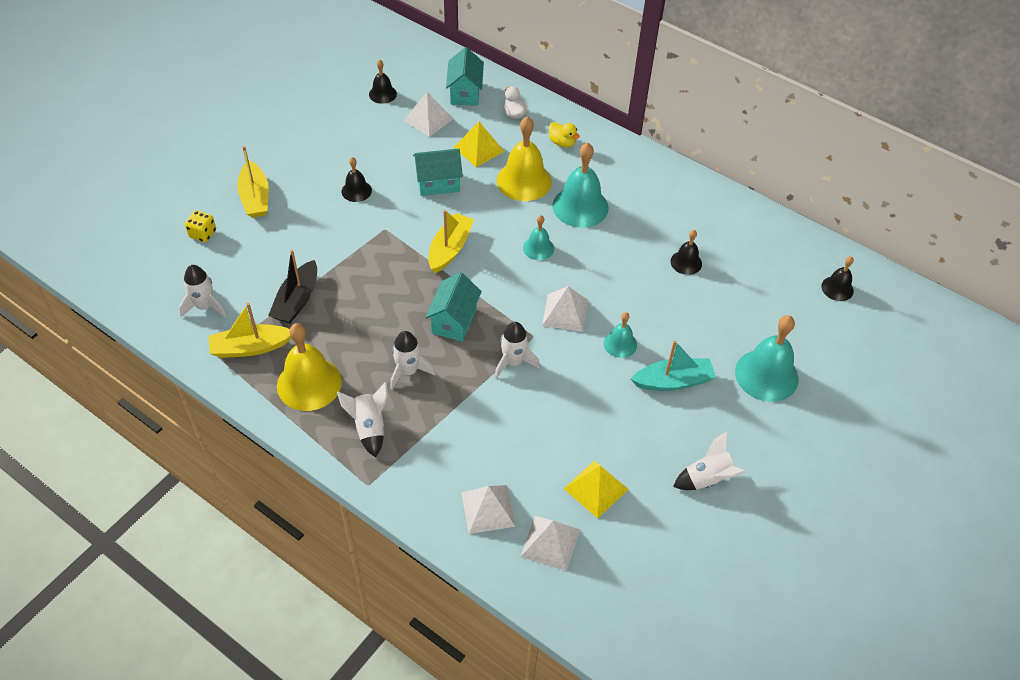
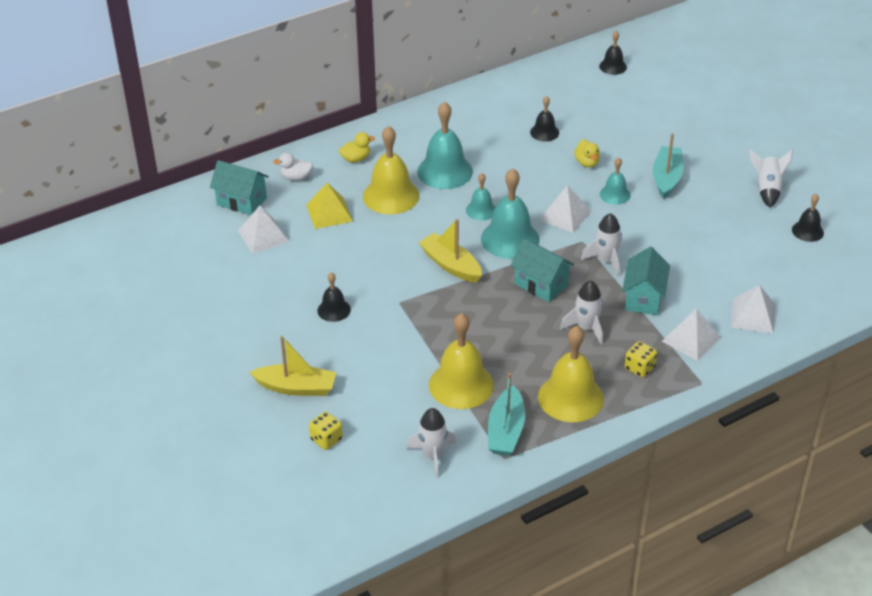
camera: 65 degrees left, 10 degrees down
yellow boat [209,303,291,358] -> turquoise boat [488,373,525,456]
black boat [268,250,317,324] -> yellow bell [429,313,494,409]
white rocket [337,382,388,458] -> yellow dice [625,341,657,377]
black bell [369,60,397,104] -> black bell moved to [792,194,824,242]
turquoise house [413,148,463,196] -> turquoise house moved to [622,247,670,315]
white pyramid [521,516,580,571] -> white pyramid moved to [662,308,721,361]
yellow pyramid [564,461,629,518] -> none
turquoise bell [735,315,798,402] -> turquoise bell moved to [481,168,540,259]
none -> yellow duck [574,139,600,167]

